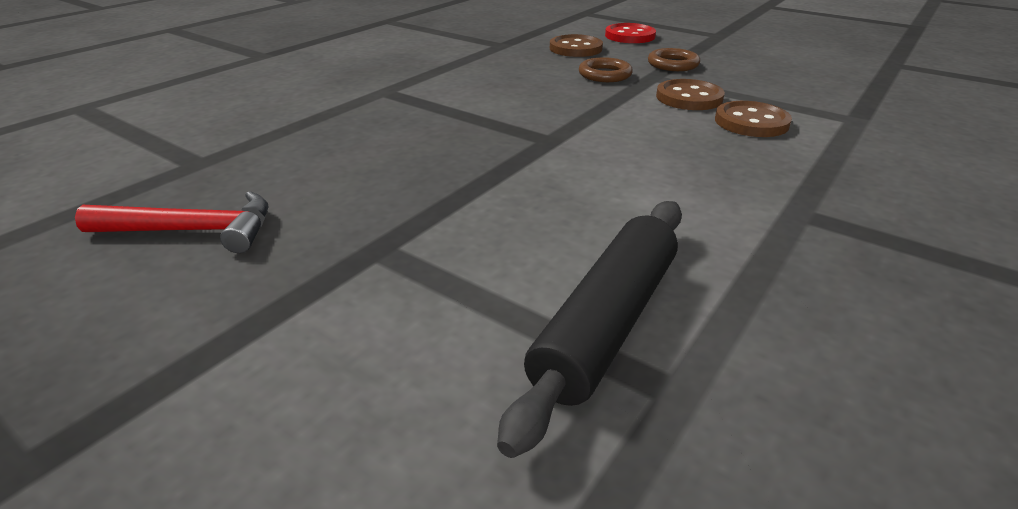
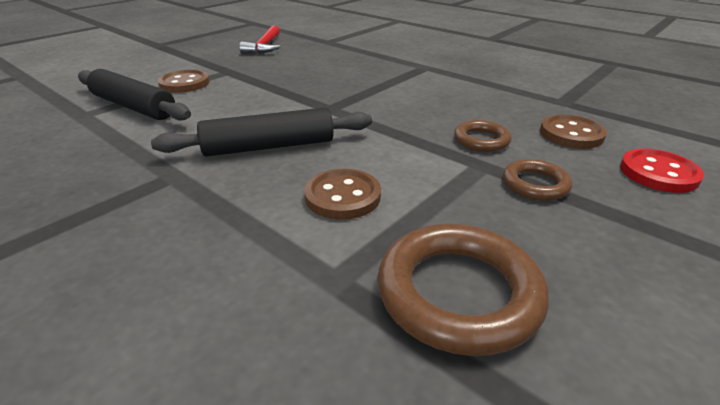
camera: 95 degrees right, 0 degrees up
brown button [656,79,725,110] -> brown button moved to [158,70,210,93]
none -> black rolling pin [151,108,372,157]
none -> brown ring [377,223,549,356]

